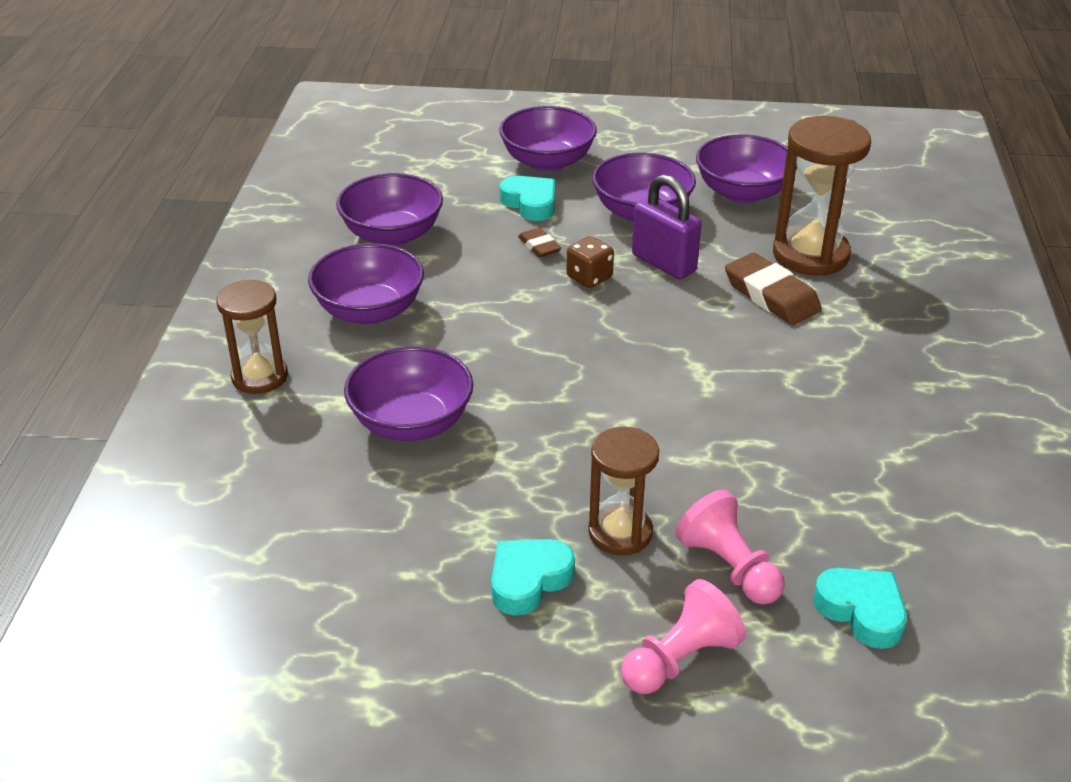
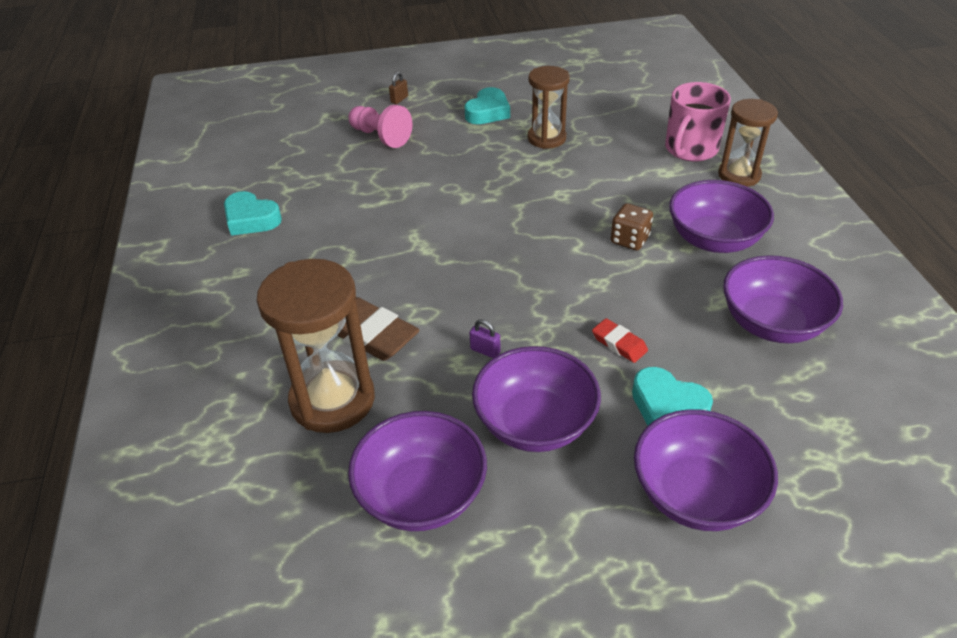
camera: 165 degrees right, 5 degrees up
purple bowl [344,346,473,441] -> none
brown eraser [518,227,561,258] -> red eraser [592,318,648,363]
brown dice [566,236,614,288] -> brown dice moved to [611,203,653,251]
brown hourglass [588,427,659,555] -> brown hourglass moved to [528,66,570,149]
pink pawn [621,579,746,694] -> brown padlock [389,72,408,104]
purple padlock [632,174,701,279] -> purple padlock [470,319,500,358], size x0.42
turquoise heart [813,568,907,649] -> turquoise heart moved to [224,191,282,236]
none -> pink mug [665,82,731,162]

